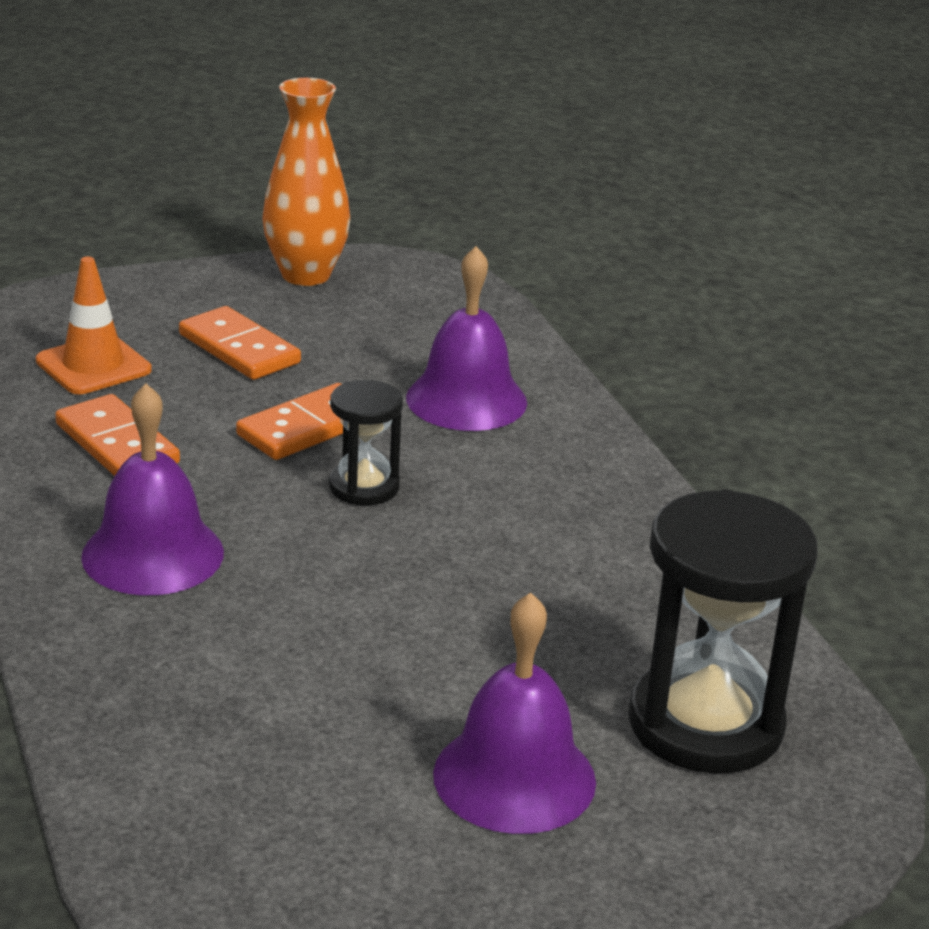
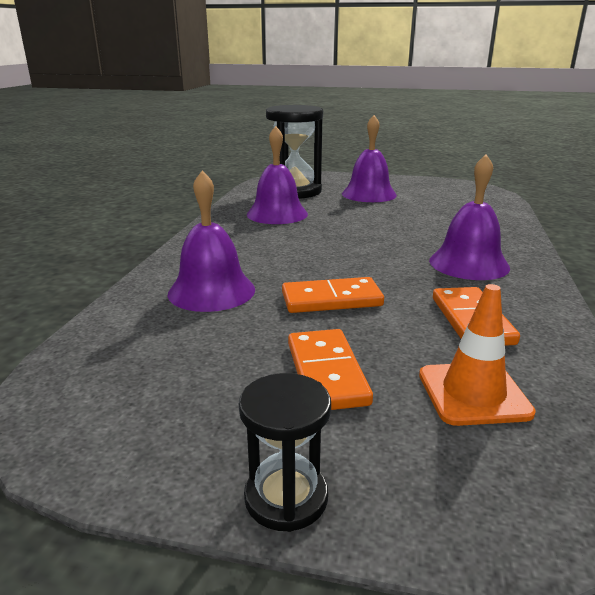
camera: 145 degrees left, 5 degrees down
orange vase [262,78,350,286] -> none
black hourglass [329,380,403,505] -> black hourglass moved to [239,373,331,532]
none -> purple bell [247,126,308,224]

